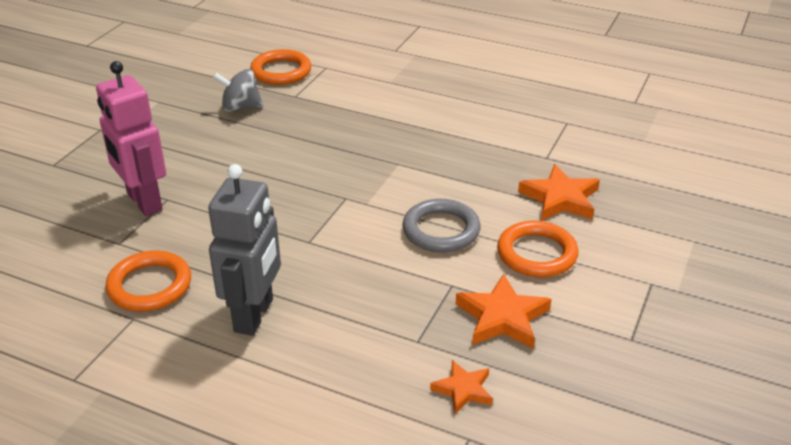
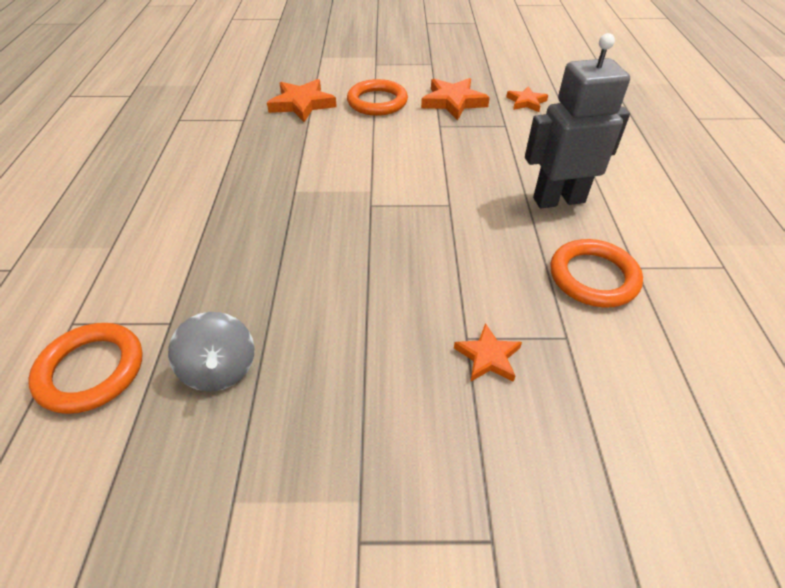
camera: 115 degrees left, 10 degrees up
pink robot [96,61,166,216] -> orange star [454,323,522,382]
grey ring [403,199,481,252] -> none

